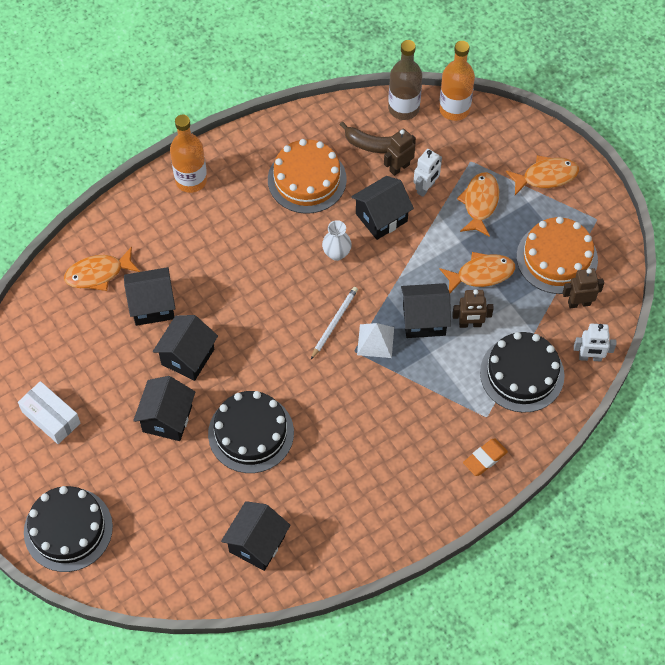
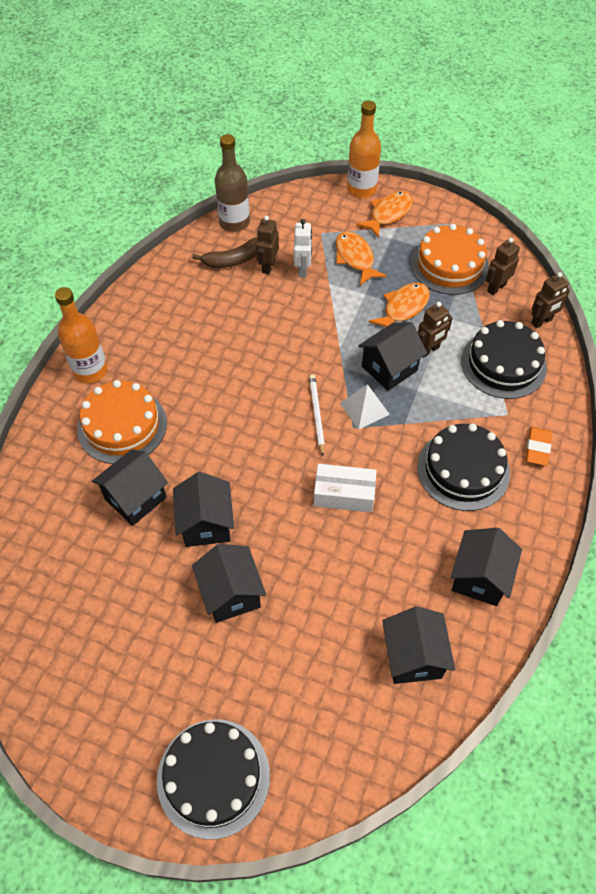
camera: 35 degrees left, 5 degrees down
white box [18,381,80,444] -> white box moved to [314,464,377,512]
orange fish [64,247,140,291] -> none
black cake [208,391,294,473] -> black cake moved to [417,423,510,511]
orange cake [268,139,347,214] -> orange cake moved to [77,380,167,464]
white vase [322,220,352,261] -> none
black house [351,176,414,240] -> black house moved to [451,528,522,606]
orange bottle [439,41,475,121] -> orange bottle moved to [347,101,381,198]
white robot [574,324,616,362] -> brown robot [531,272,570,328]

